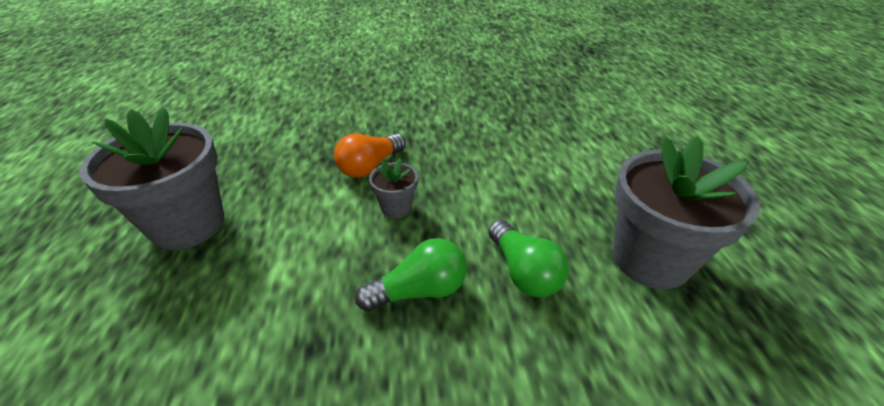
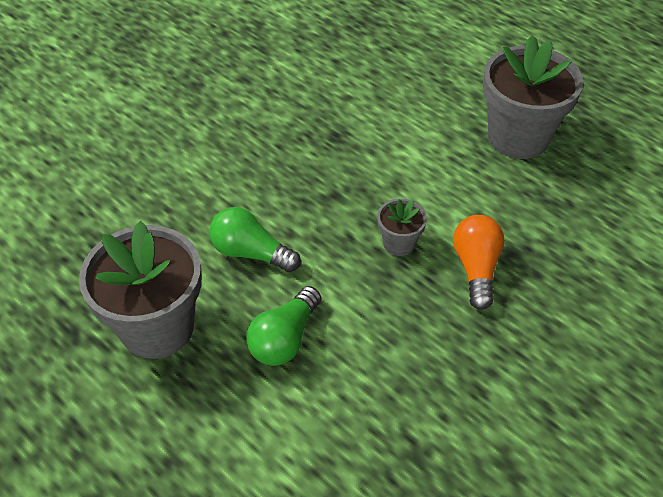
camera: 140 degrees right, 10 degrees up
green light bulb [355,238,467,312] -> green light bulb moved to [246,286,321,366]

